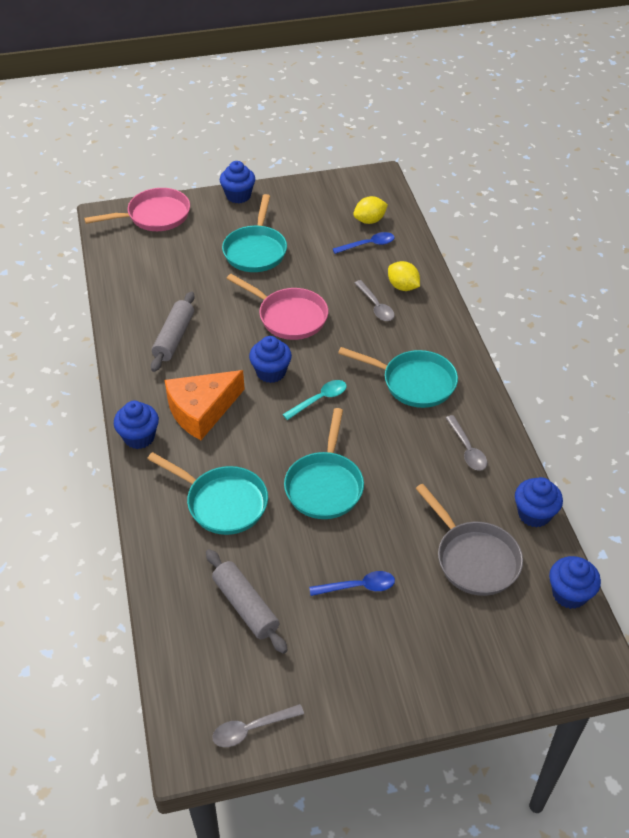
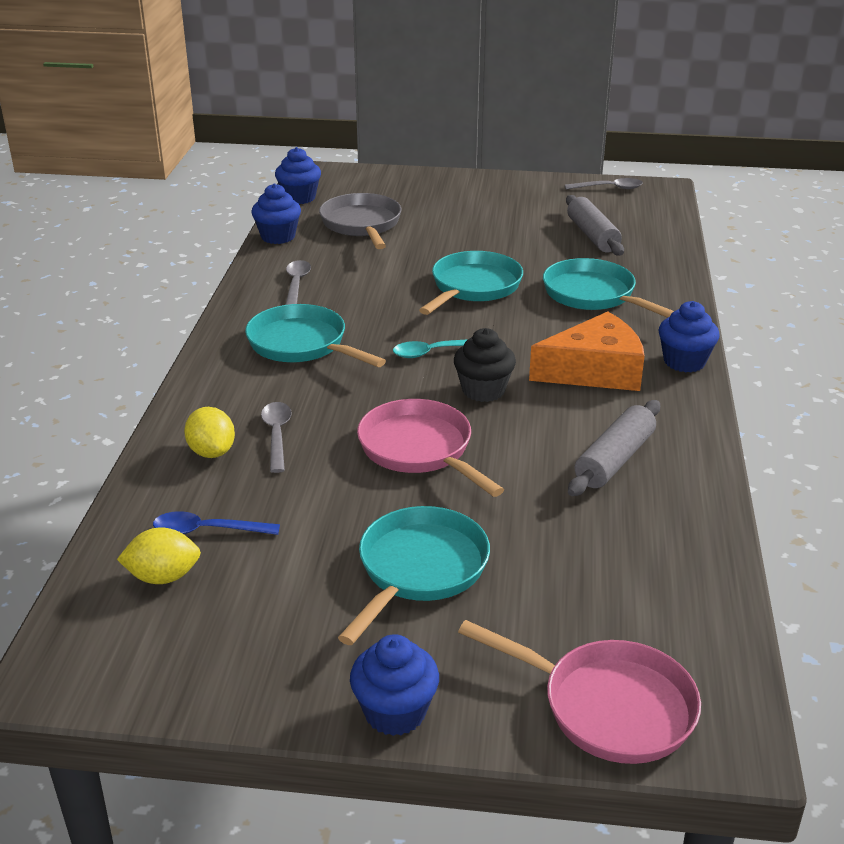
camera: 160 degrees left, 15 degrees down
pink pan [84,188,190,231] -> pink pan turned 150 degrees counterclockwise [458,620,701,764]
blue cupcake [249,336,292,383] -> black cupcake [454,328,516,402]
blue spoon [309,571,395,596] -> none

